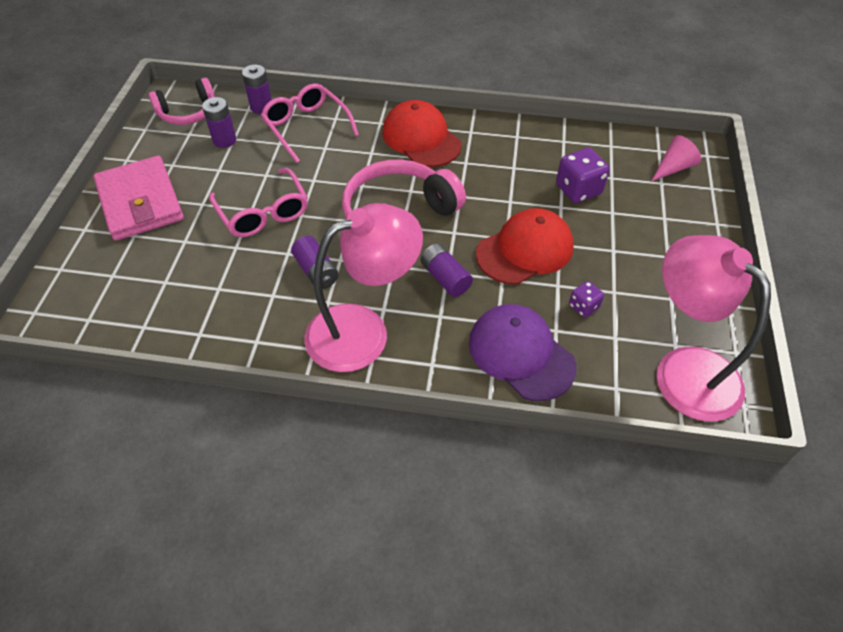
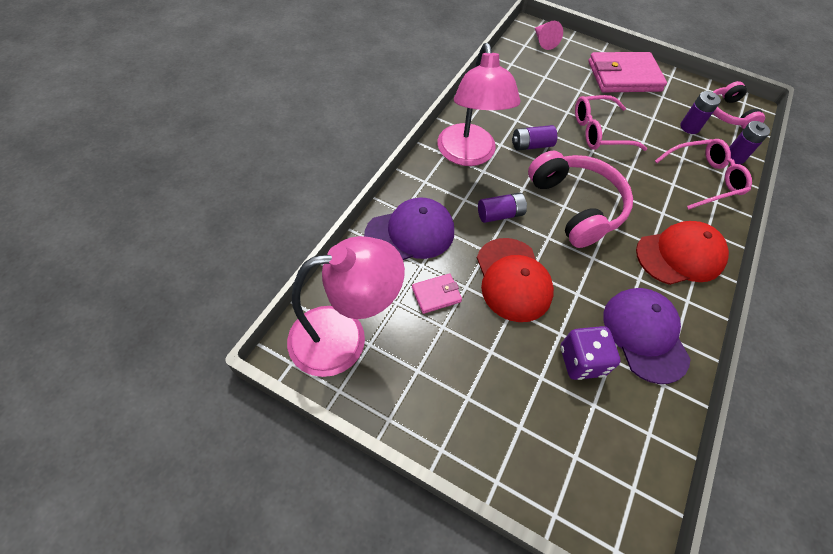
camera: 105 degrees right, 5 degrees up
purple dice [569,281,604,318] -> pink wallet [412,273,462,314]
pink cone [652,135,701,181] -> pink cone moved to [535,21,563,50]
none -> purple cap [603,288,691,384]

